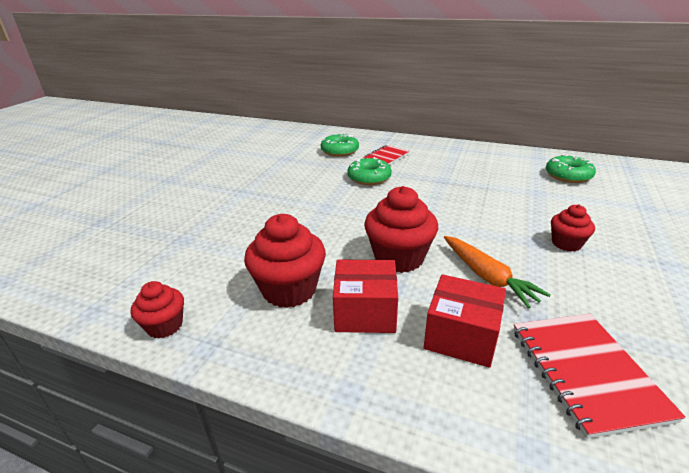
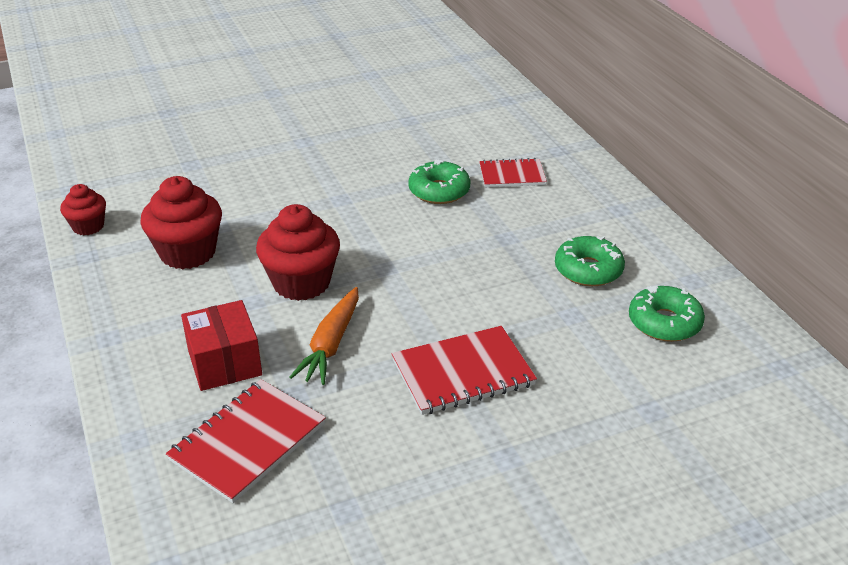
camera: 45 degrees right, 5 degrees up
green donut [321,133,359,157] -> green donut moved to [555,236,625,286]
red box [333,260,398,333] -> none
red cupcake [551,205,595,252] -> red notebook [392,326,537,415]

